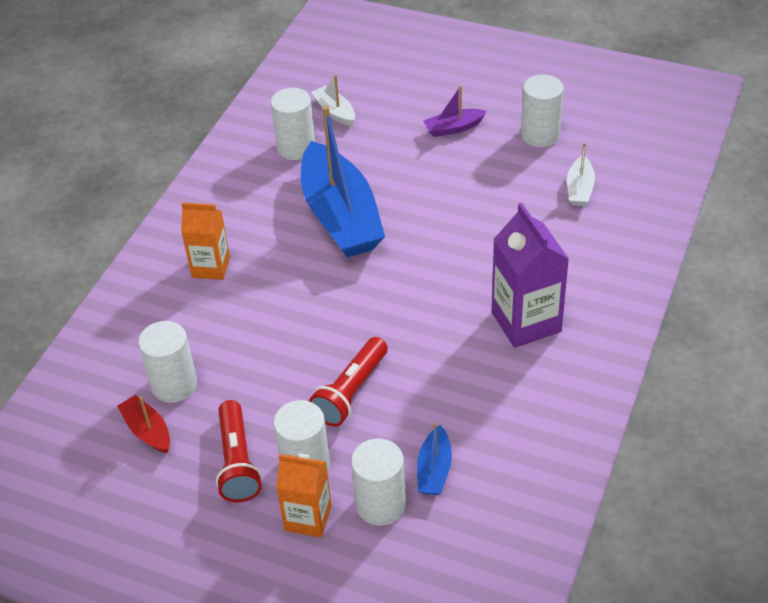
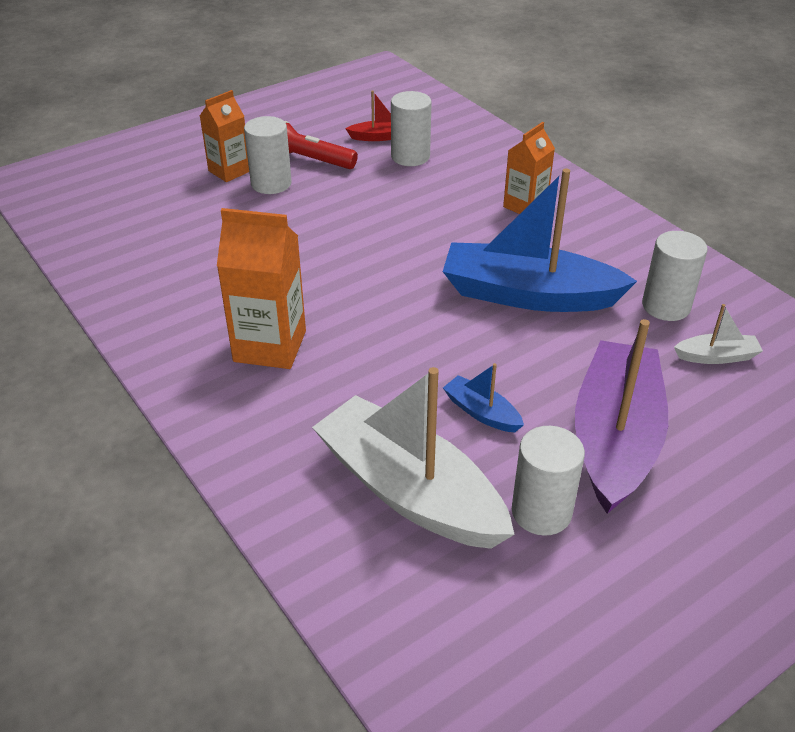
camera: 120 degrees right, 5 degrees down
red flashlight [309,337,388,426] -> none
white cylinder [351,439,406,526] -> none
blue boat [417,423,452,495] -> blue boat moved to [443,363,524,433]
purple boat [423,86,487,137] -> purple boat [575,319,668,514], size x2.33
purple carton [492,203,569,348] -> orange carton [217,208,306,369]
white boat [567,143,595,206] -> white boat [312,367,515,549], size x2.33

